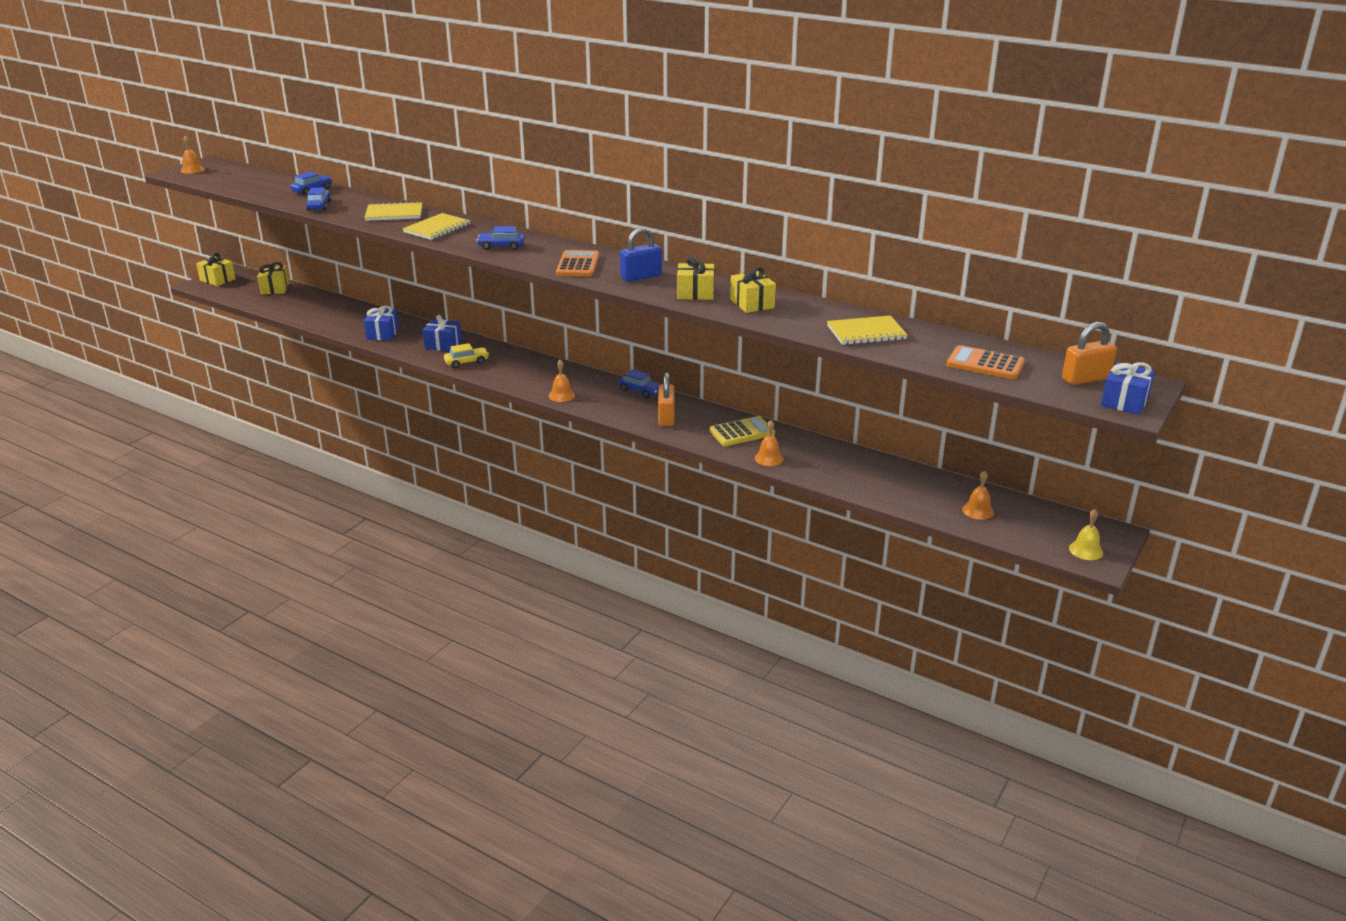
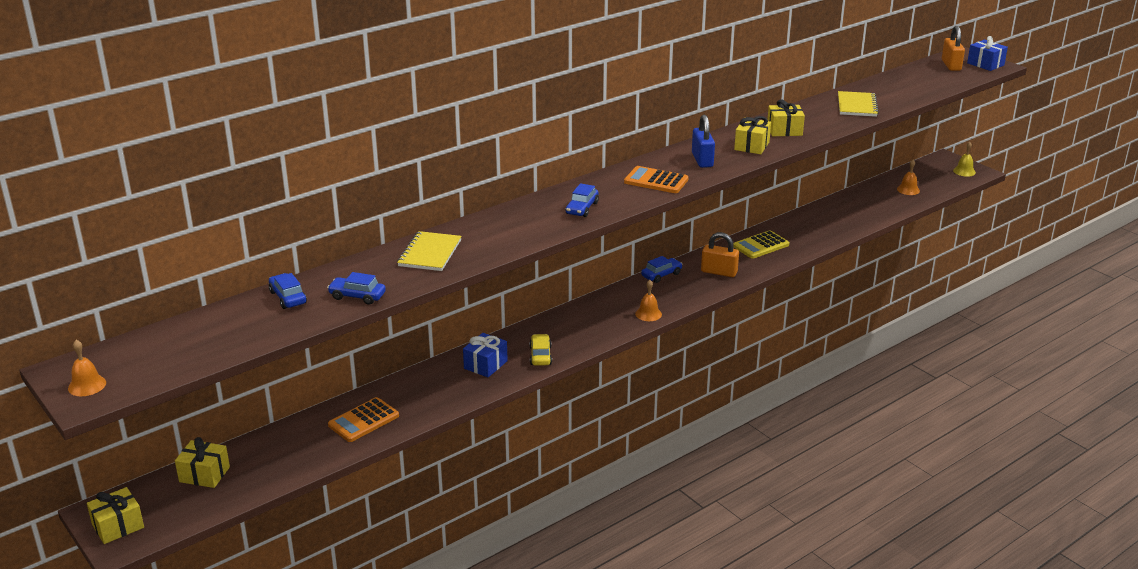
camera: 70 degrees left, 0 degrees up
blue gift [364,306,399,340] -> none
yellow notebook [402,213,470,240] -> none
yellow calculator [709,416,775,446] -> yellow calculator turned 120 degrees counterclockwise [733,230,790,259]
orange bell [755,420,784,466] -> none
orange calculator [947,345,1025,379] -> orange calculator moved to [328,397,399,442]

